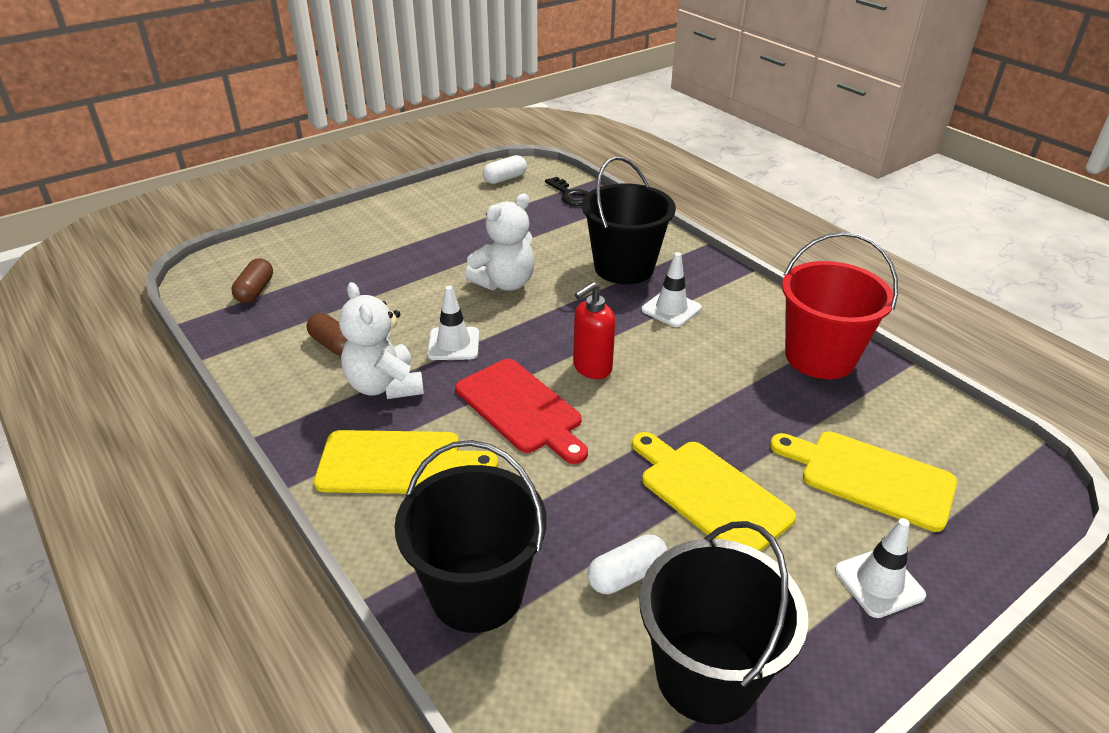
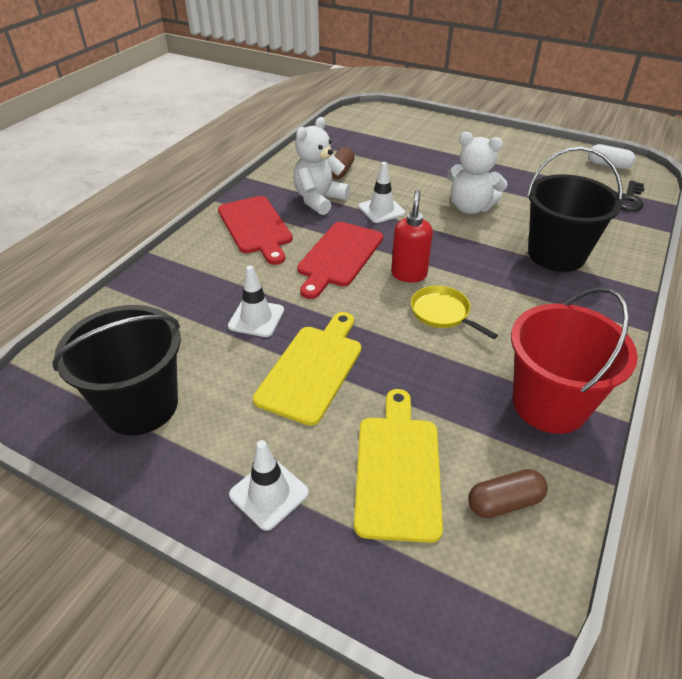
camera: 65 degrees right, 5 degrees up
brown capsule [231,258,273,303] -> brown capsule moved to [468,469,548,518]
yellow cutting board [314,430,498,494] -> red cutting board [218,196,293,265]
black bucket [394,440,547,633] -> none
red soap dispenser [573,282,616,379] -> red soap dispenser turned 75 degrees clockwise [391,190,433,283]
white capsule [587,535,668,594] -> none
white traffic cone [641,252,702,327] -> white traffic cone moved to [228,266,284,337]
none -> yellow pan [411,286,498,339]

